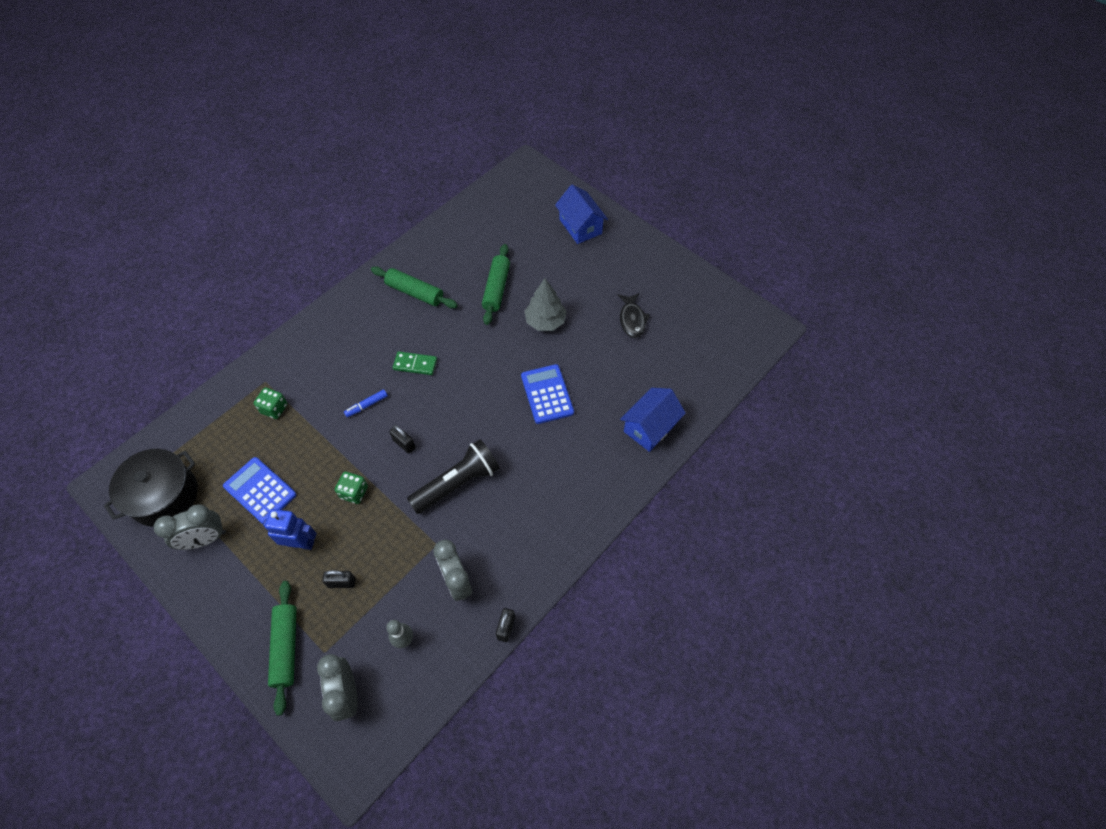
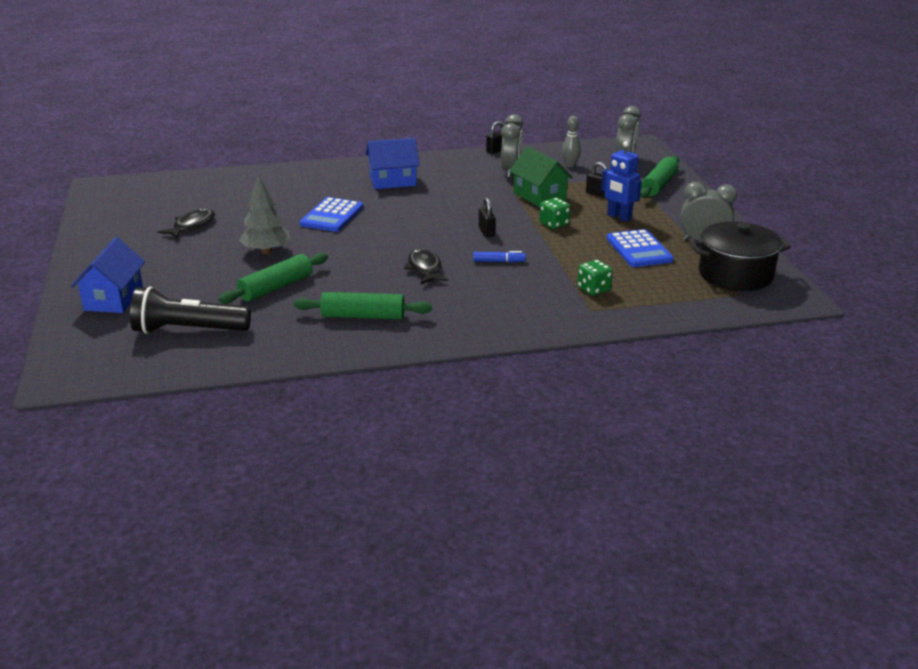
camera: 145 degrees left, 30 degrees down
green rolling pin [371,266,458,308] -> green rolling pin turned 60 degrees counterclockwise [293,292,432,319]
green domino [393,351,437,375] -> black fish [404,249,449,284]
black flashlight [407,439,500,514] -> black flashlight moved to [130,287,251,334]
blue house [620,388,686,452] -> blue house moved to [366,138,420,189]
none -> green house [509,146,573,207]

